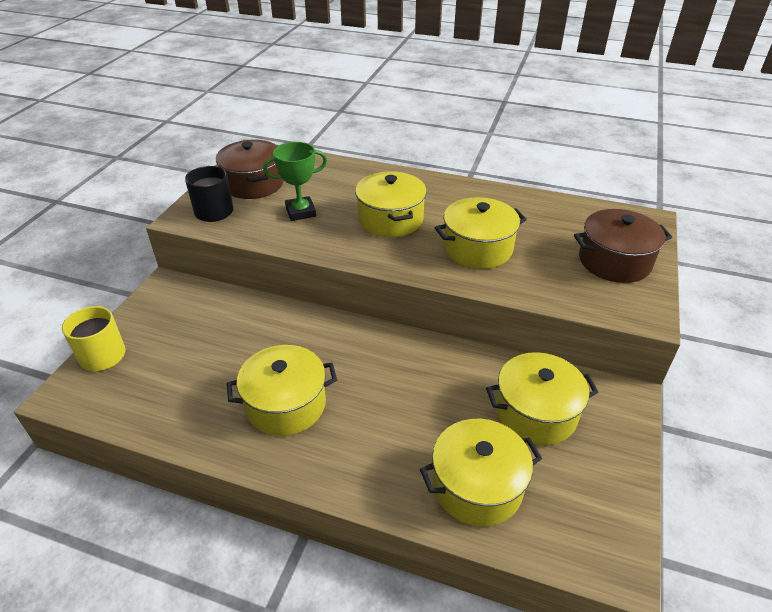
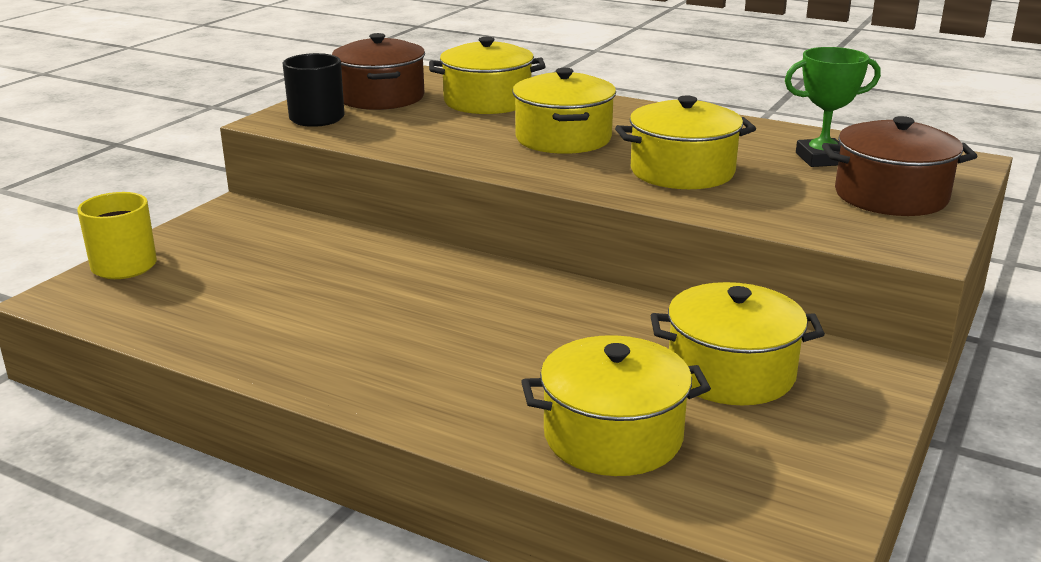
camera: 10 degrees right, 15 degrees down
yellow pot [227,345,337,436] -> yellow pot moved to [429,37,546,114]
green trophy [263,142,327,221] -> green trophy moved to [785,47,881,167]

